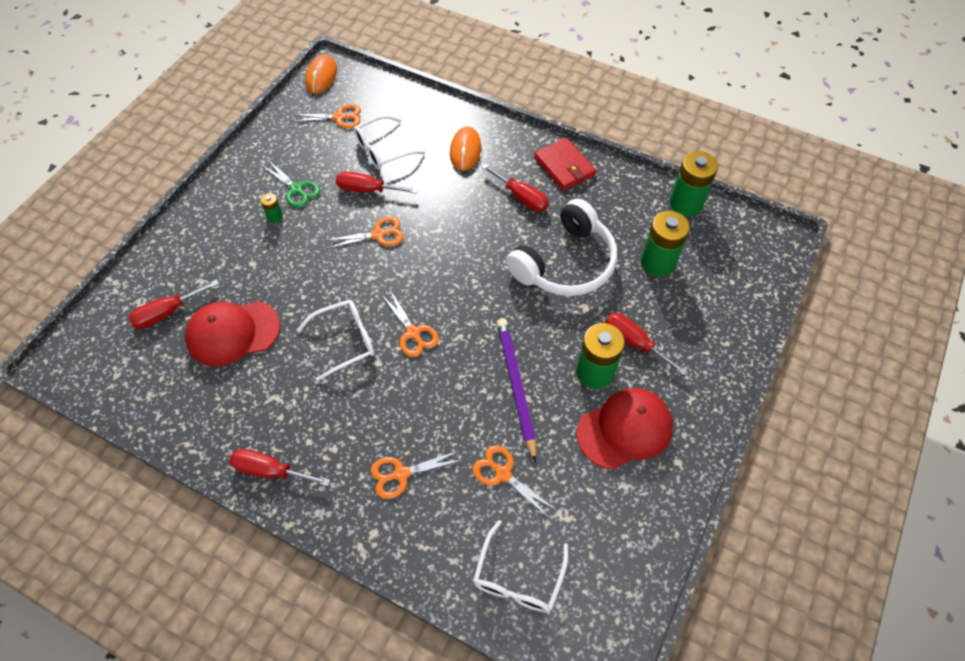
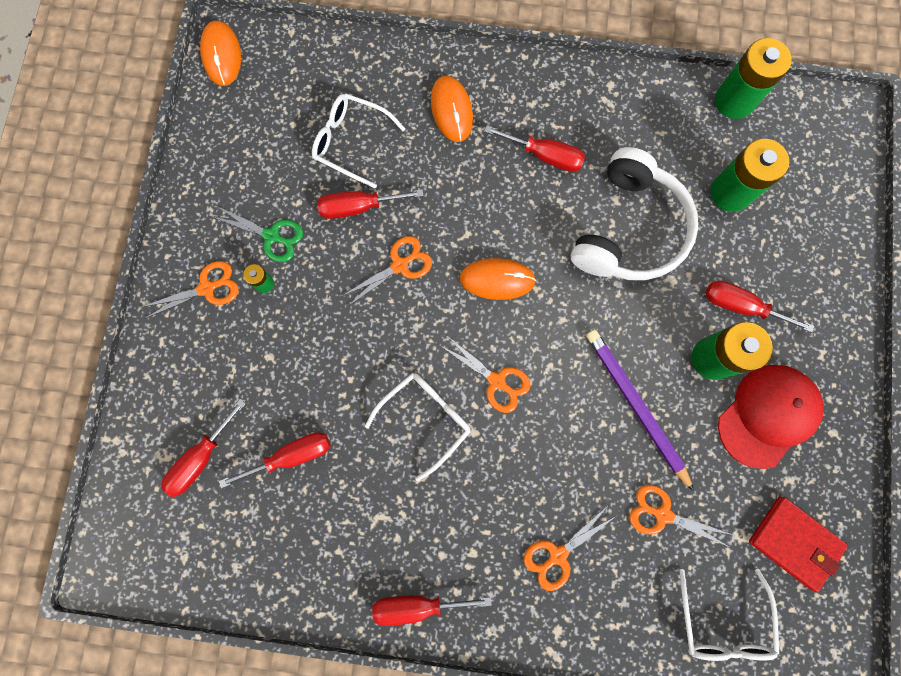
camera: 20 degrees left, 20 degrees up
red cap [185,301,280,367] -> red screwdriver [219,432,330,488]
orange scissors [291,104,361,128] -> orange scissors moved to [142,261,239,318]
white glasses [354,115,426,169] -> white glasses turned 75 degrees clockwise [312,93,405,188]
red wallet [534,138,597,191] -> red wallet moved to [749,497,848,592]
none -> orange mouse [460,258,536,300]

